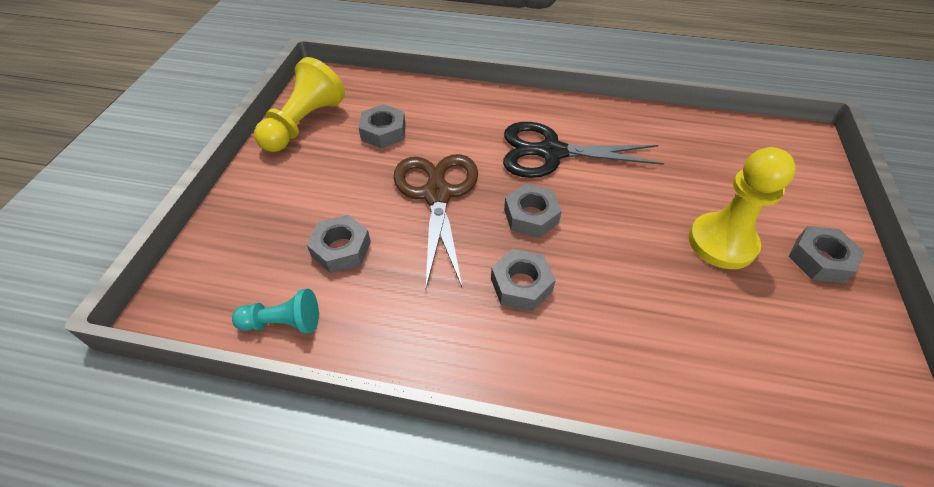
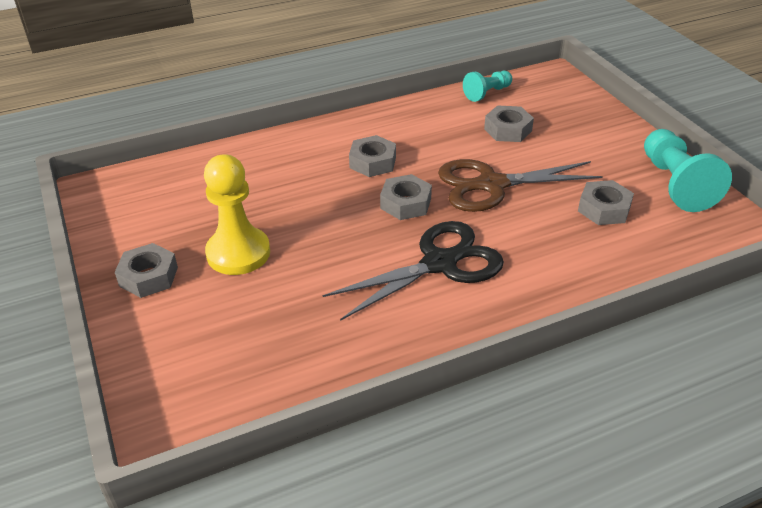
camera: 145 degrees right, 10 degrees down
yellow pawn [254,57,345,152] -> turquoise pawn [644,129,732,212]
brown scissors [394,154,478,289] -> brown scissors turned 120 degrees clockwise [438,159,603,212]

